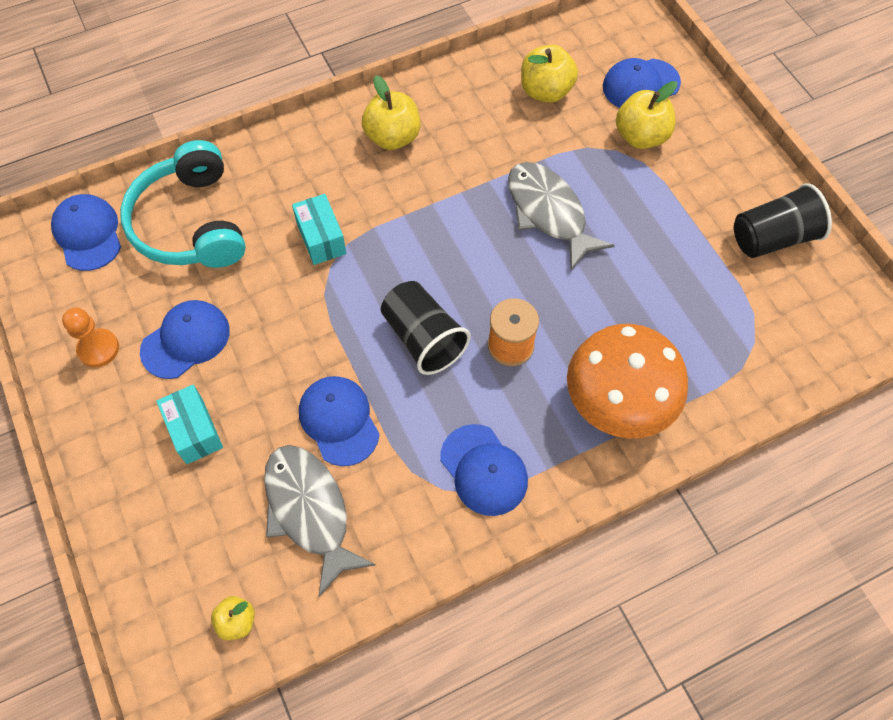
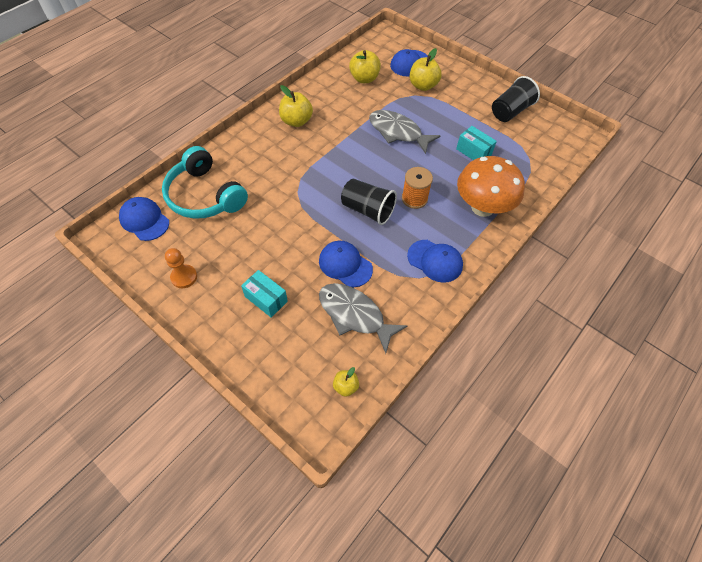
camera: 25 degrees left, 5 degrees down
blue cap [140,300,230,379] -> none
turquoise box [292,194,346,265] -> turquoise box moved to [456,126,497,160]

